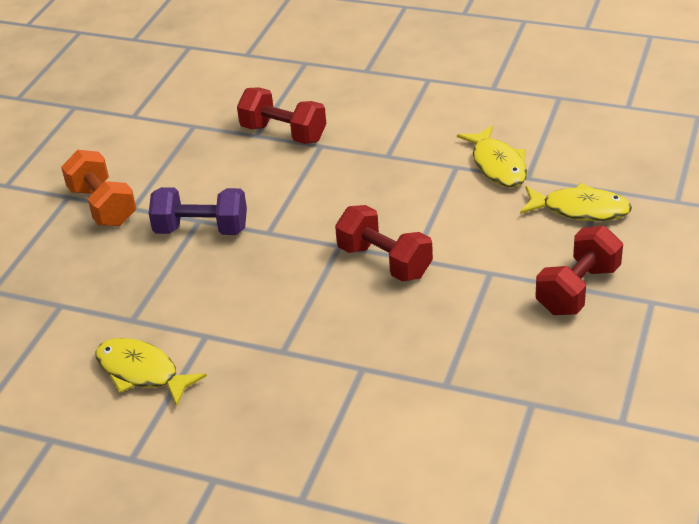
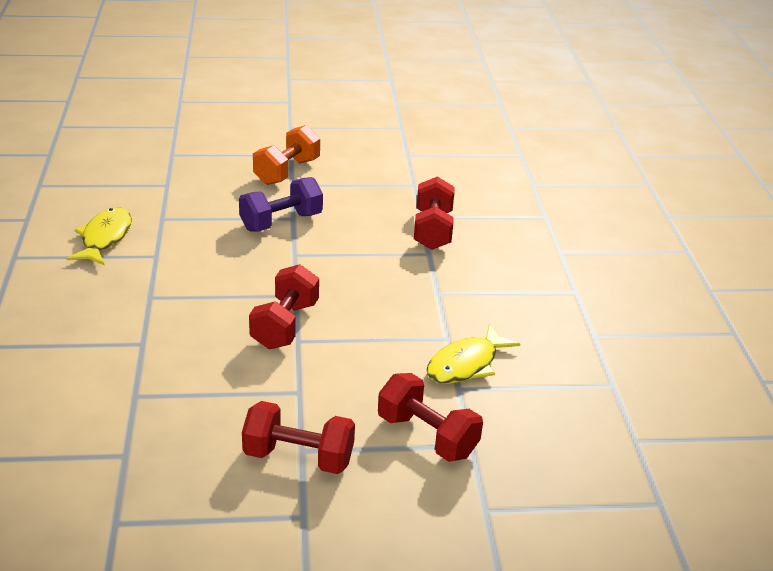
camera: 60 degrees right, 5 degrees down
purple dumbbell [149,187,247,235] -> purple dumbbell turned 75 degrees clockwise [239,177,323,232]
yellow fish [520,183,632,221] -> red dumbbell [378,373,483,462]

